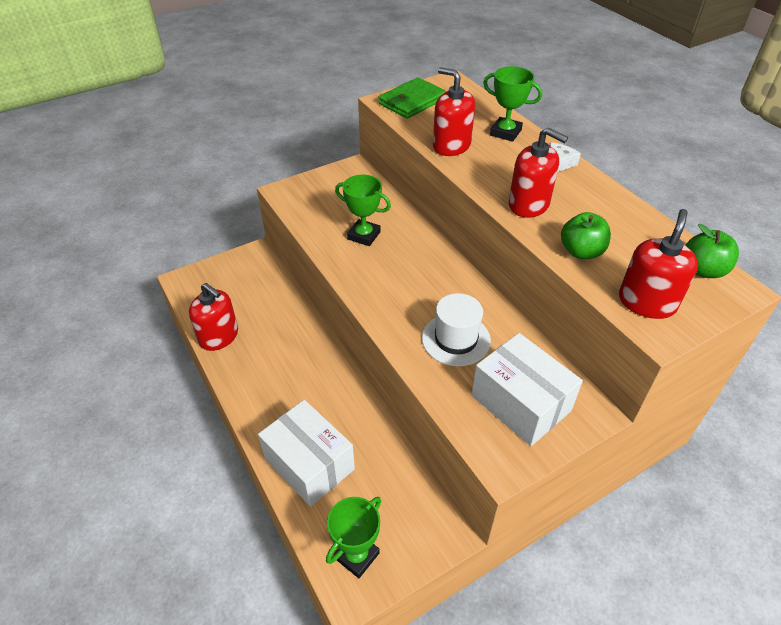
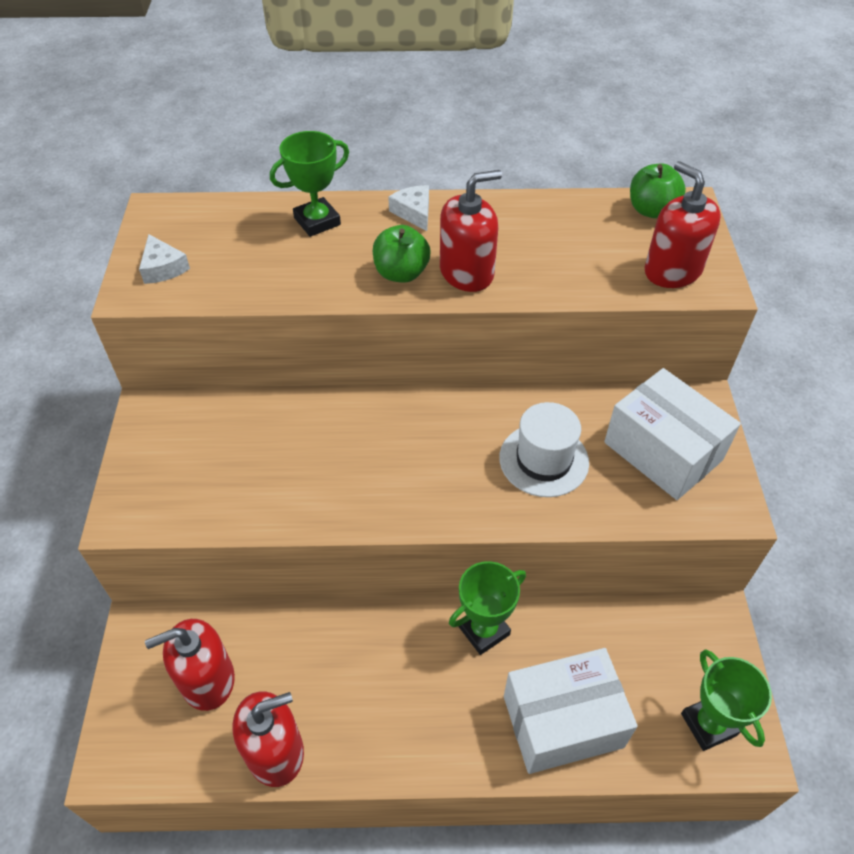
camera: 60 degrees left, 5 degrees up
green trophy [335,175,391,246] -> green trophy moved to [449,561,526,655]
green wallet [378,77,447,119] -> white cheese [139,234,190,284]
red soap dispenser [433,67,475,156] -> red soap dispenser moved to [145,619,235,711]
white box [471,333,583,446] -> white box turned 60 degrees clockwise [604,368,741,500]
green apple [561,212,611,259] -> green apple moved to [373,225,431,283]

